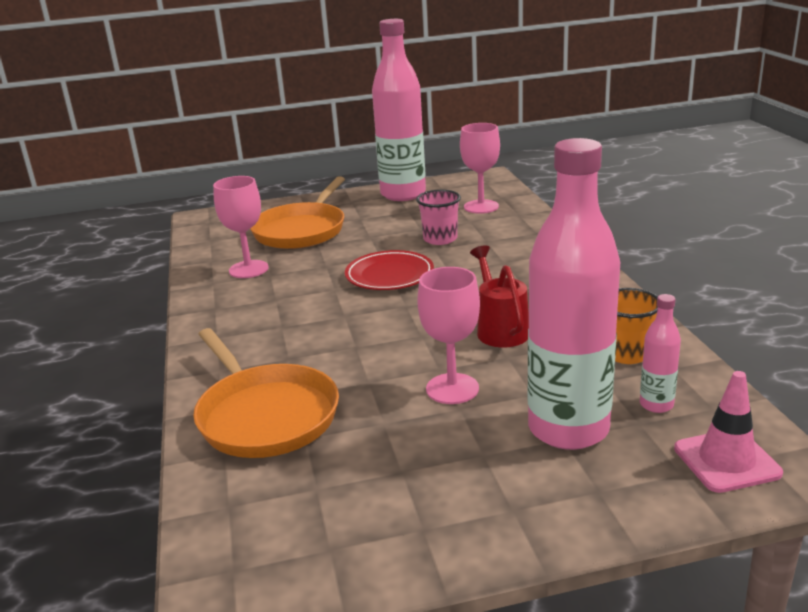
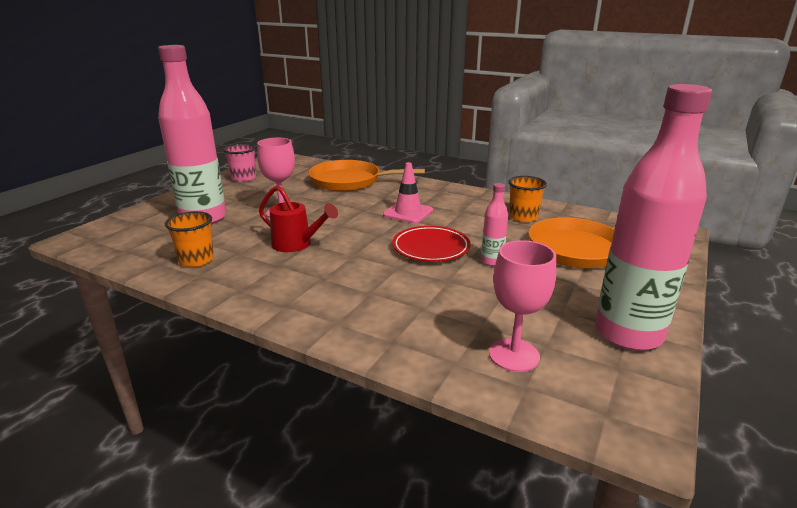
camera: 130 degrees right, 0 degrees up
pink goblet [213,176,269,278] -> orange cup [508,176,547,222]
pink cup [416,190,461,245] -> pink cup moved to [223,143,256,182]
pink bottle [640,294,681,413] -> pink bottle moved to [481,183,508,266]
pink traffic cone [674,371,783,493] -> pink traffic cone moved to [383,162,433,223]

